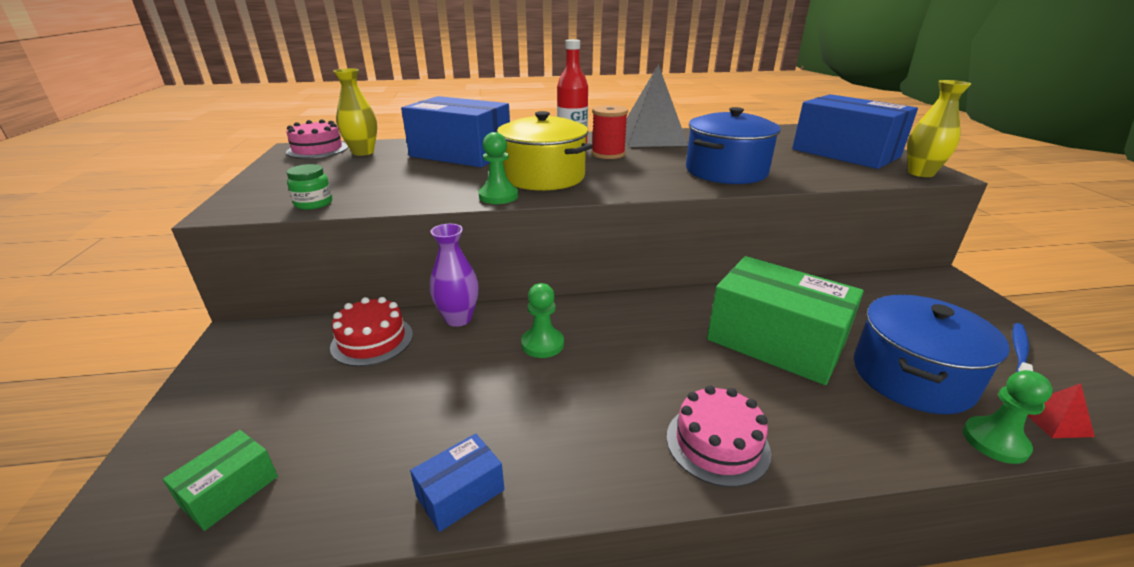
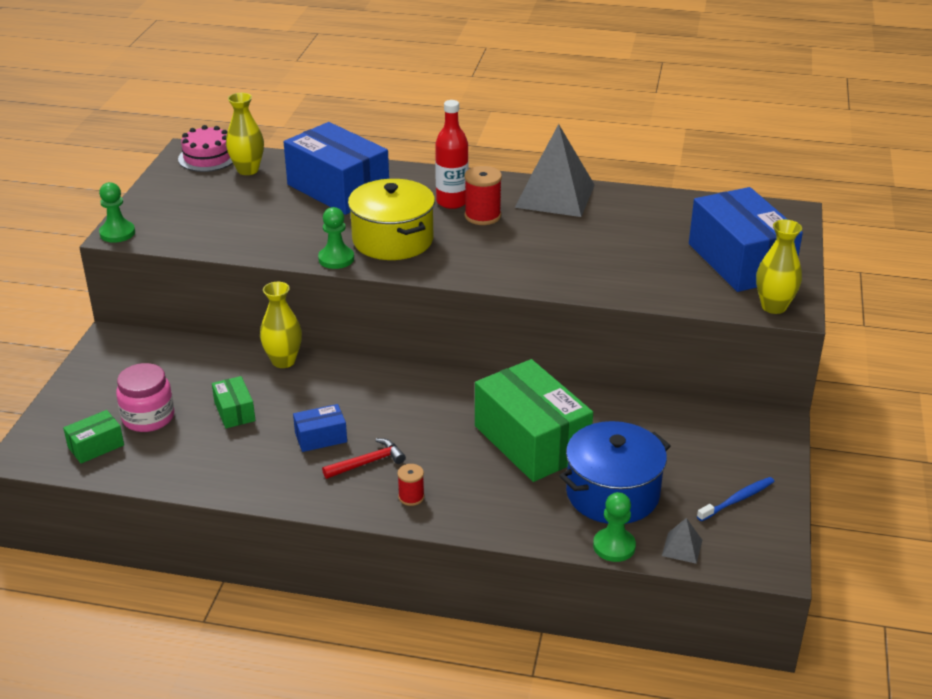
camera: 20 degrees right, 5 degrees up
green jar [287,164,332,210] -> none
red cake [330,297,413,367] -> none
blue box [410,434,504,532] -> blue box moved to [293,404,347,452]
purple vase [430,224,479,327] -> yellow vase [260,282,302,368]
green pawn [521,283,564,358] -> green pawn moved to [99,182,135,243]
pink cake [667,385,771,487] -> red spool [397,464,424,506]
blue pot [686,107,781,184] -> none
red pyramid [1028,383,1095,438] -> grey pyramid [662,518,702,564]
none -> pink jar [116,363,174,432]
none -> green box [212,376,255,428]
none -> red hammer [322,438,406,479]

